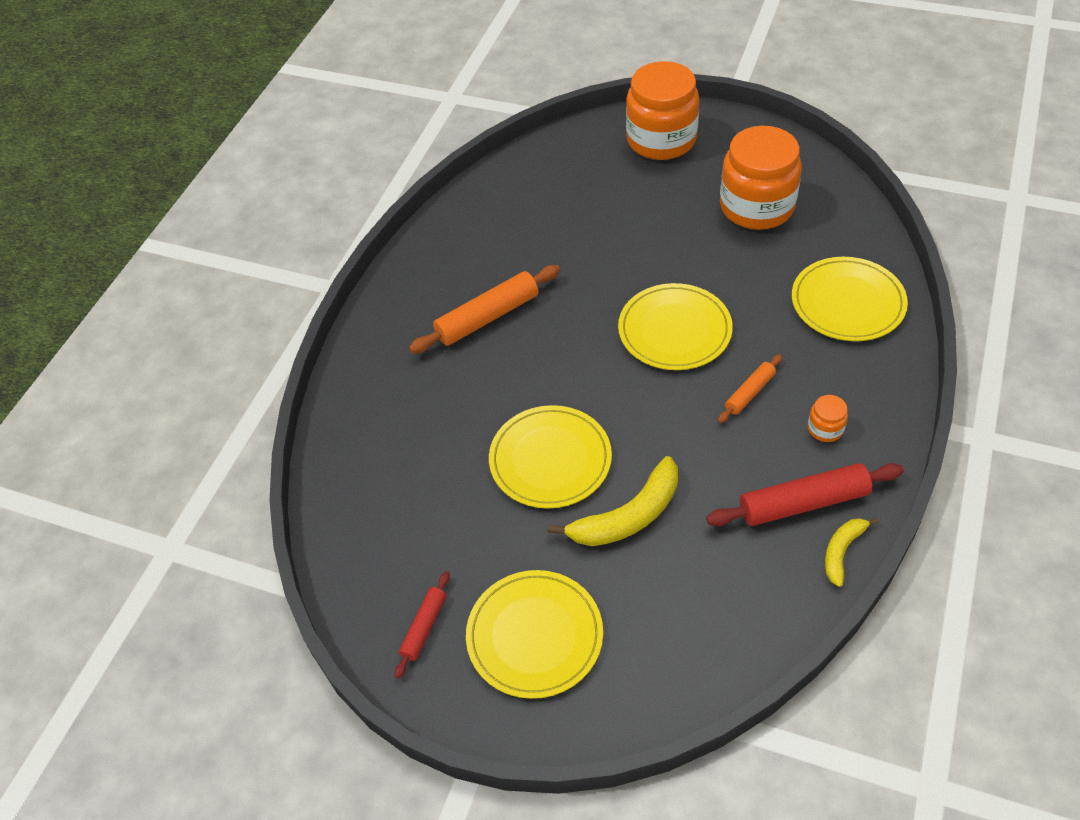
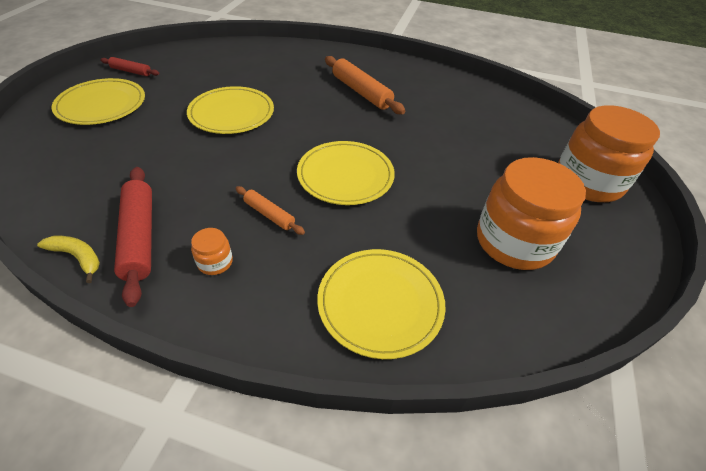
camera: 80 degrees right, 5 degrees down
yellow banana [548,456,678,546] -> none

